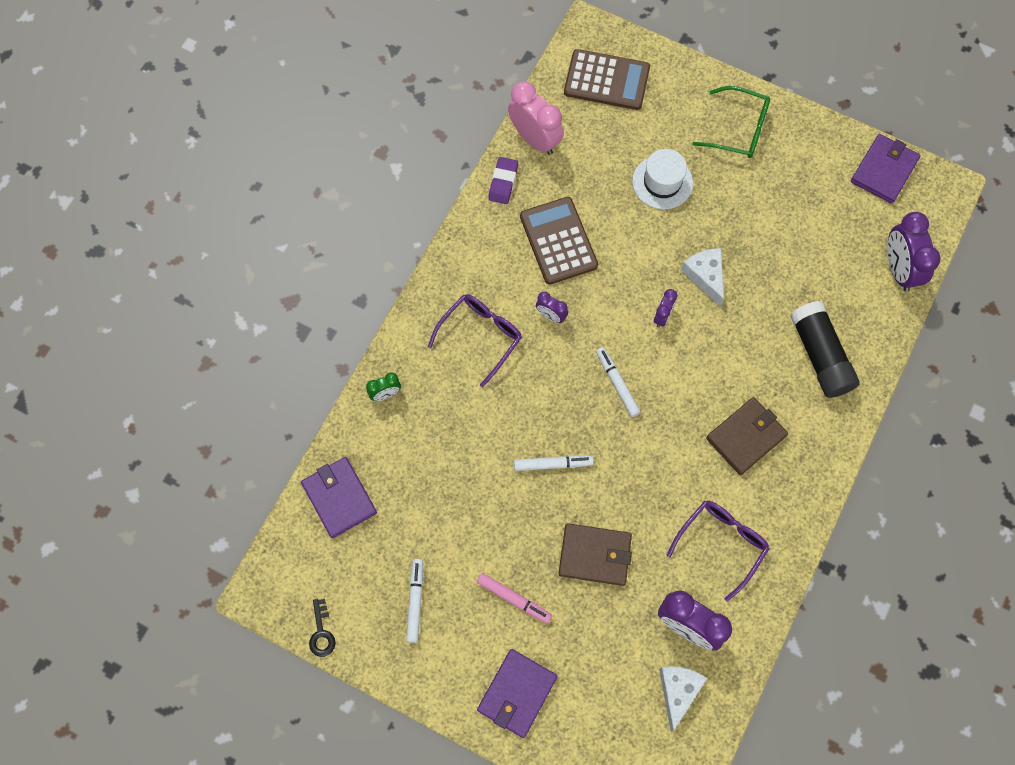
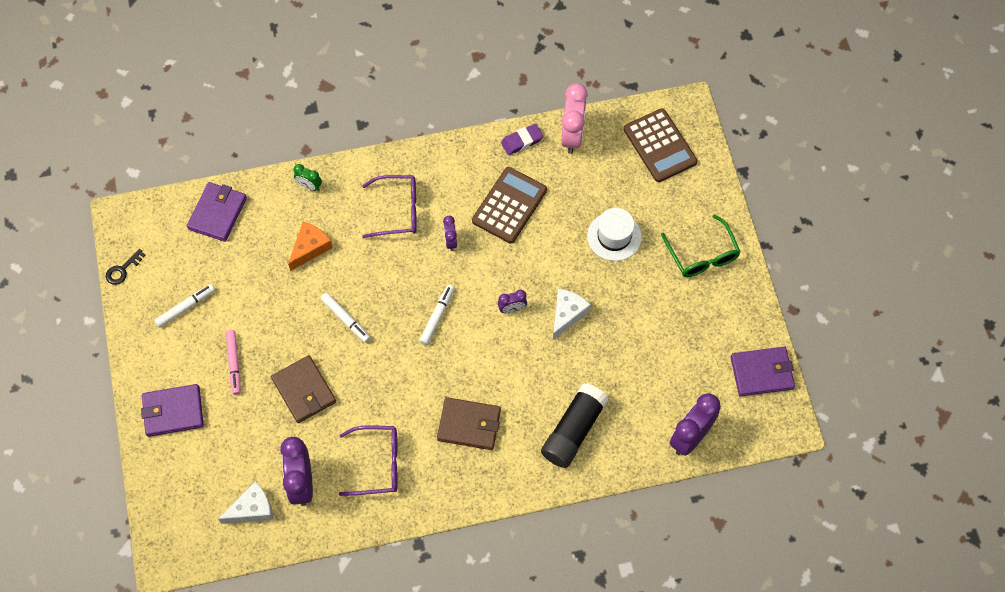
camera: 50 degrees right, 5 degrees down
none -> orange cheese [288,222,332,271]

